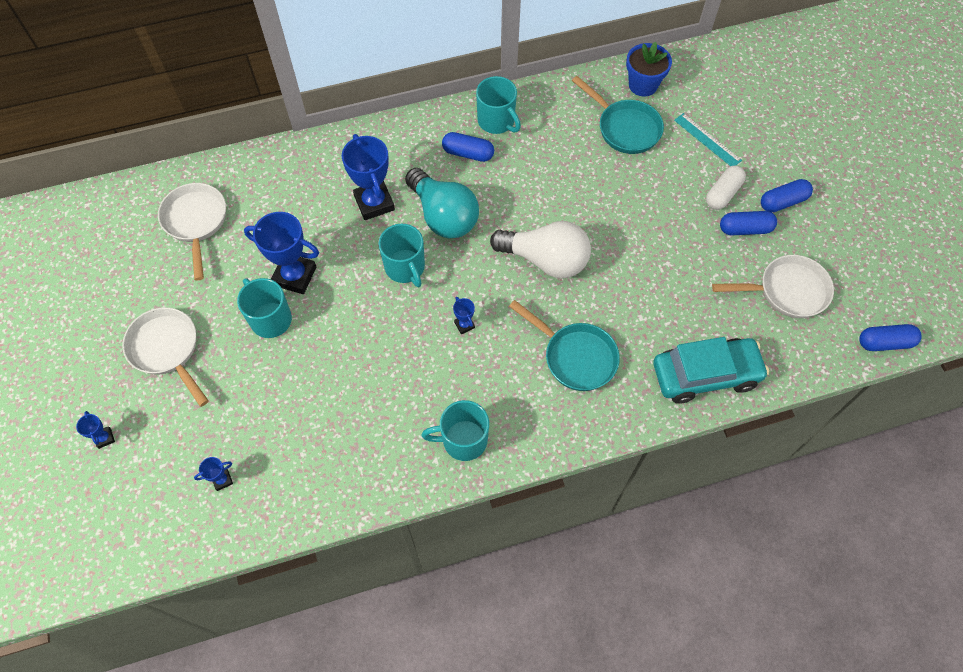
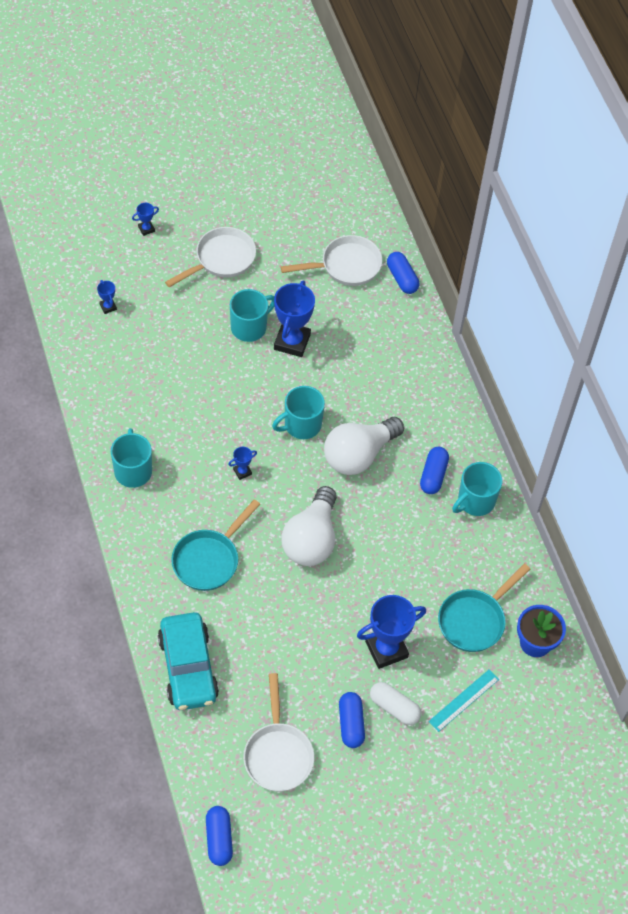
camera: 85 degrees right, 5 degrees down
blue trophy [342,134,395,220] -> blue trophy moved to [357,595,426,669]
turquoise light bulb [405,168,479,238] -> white light bulb [324,417,404,475]
blue capsule [761,179,813,213] -> blue capsule moved to [387,252,419,294]

